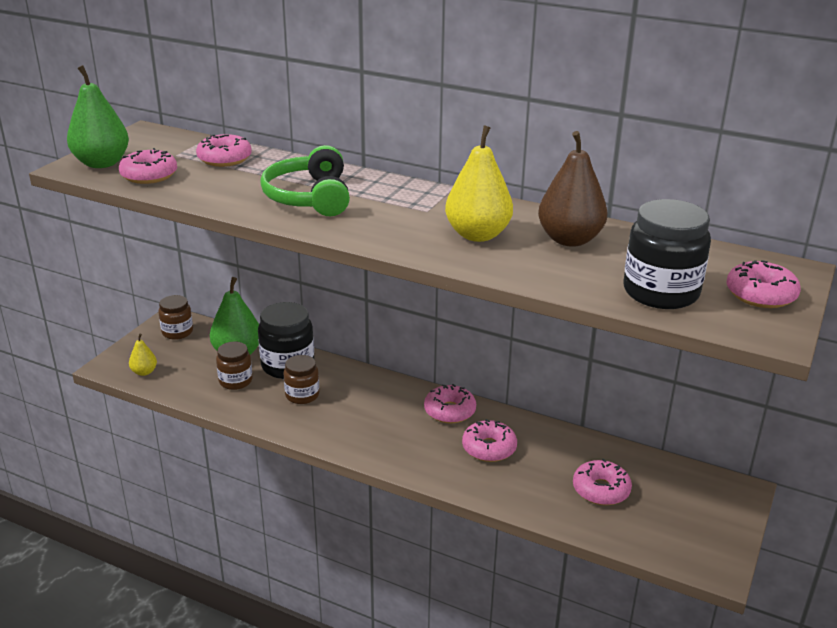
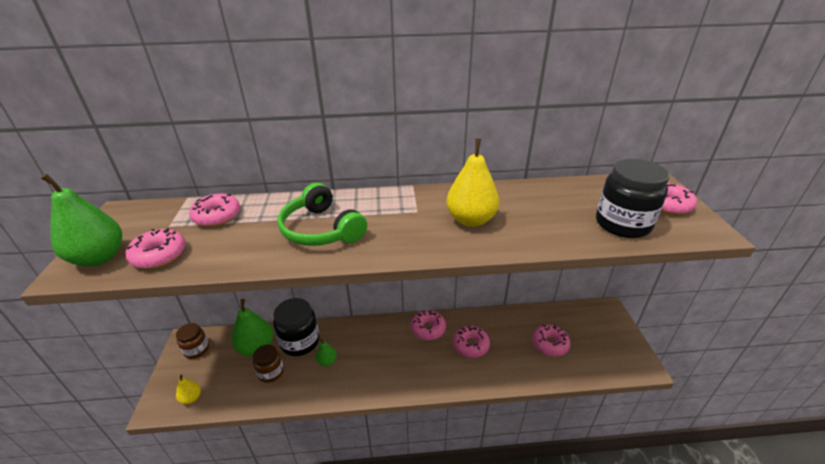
camera: 30 degrees left, 5 degrees up
brown jar [284,355,319,404] -> green pear [316,338,337,366]
brown pear [538,131,608,247] -> none

